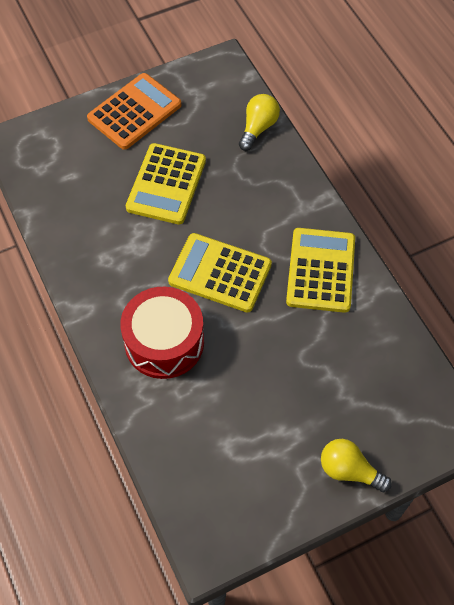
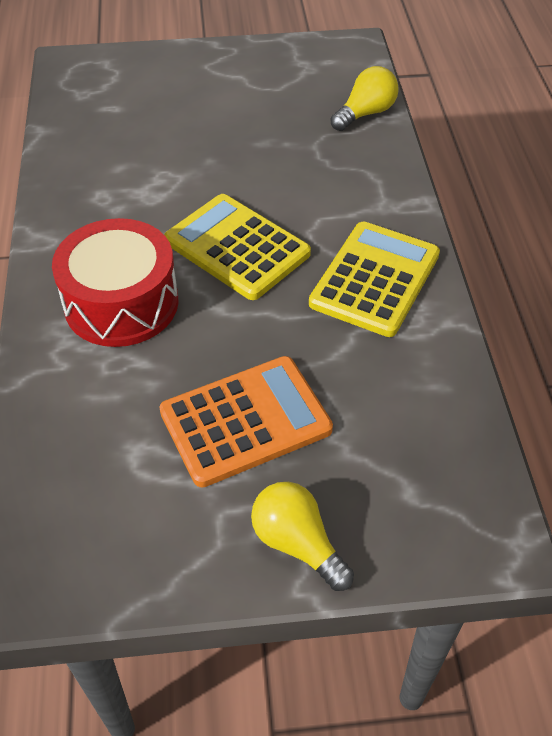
camera: 20 degrees right, 10 degrees down
orange calculator [87,73,181,150] -> orange calculator moved to [159,356,333,488]
yellow calculator [126,143,206,225] -> none

